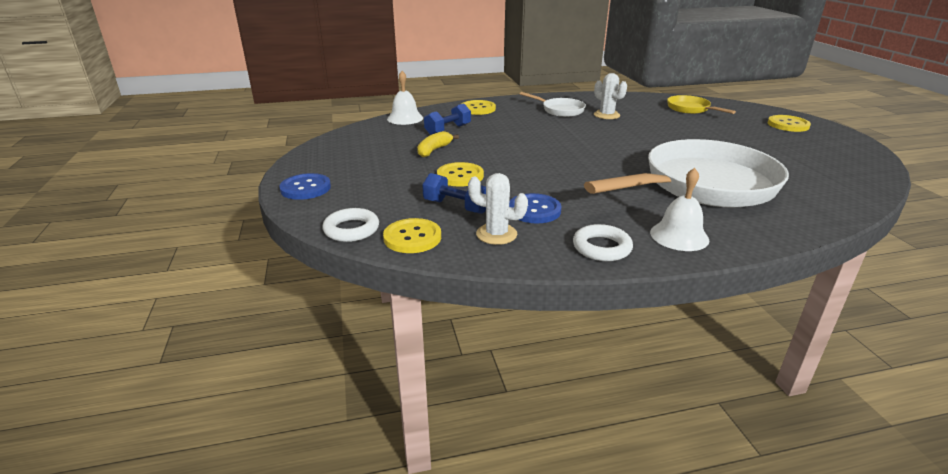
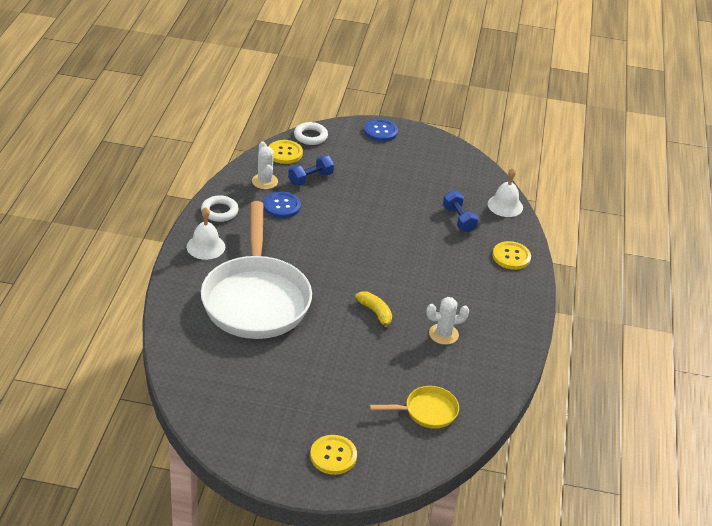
camera: 110 degrees right, 10 degrees up
yellow banana [417,131,459,157] -> yellow banana moved to [355,292,392,330]
yellow button [437,162,484,187] -> none
white cactus [468,173,528,245] -> white cactus turned 60 degrees counterclockwise [252,142,278,189]
white pan [520,92,586,117] -> none

